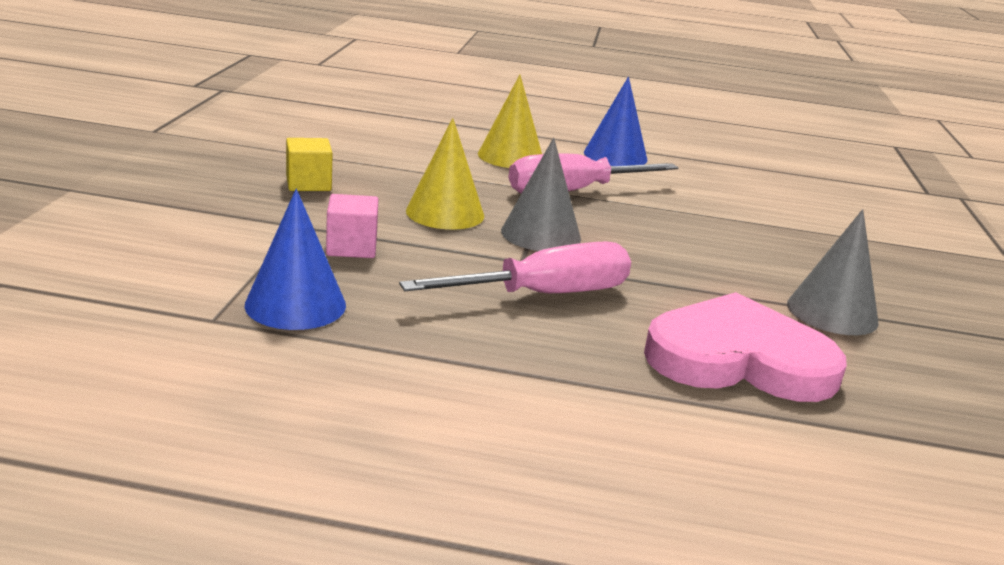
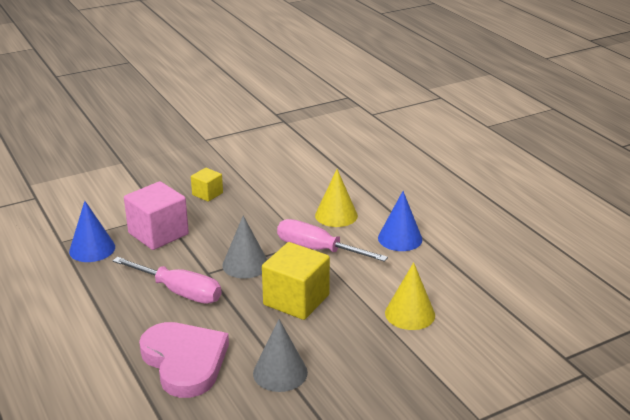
camera: 55 degrees right, 5 degrees up
pink cube [326,194,378,258] -> pink cube [124,181,189,250], size x1.84
yellow cone [406,118,484,230] -> yellow cone moved to [385,262,435,330]
none -> yellow cube [262,242,330,320]

